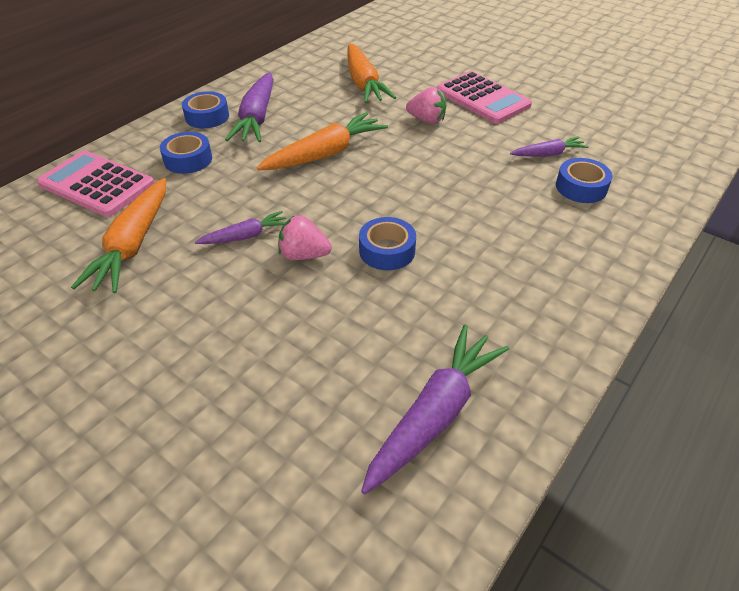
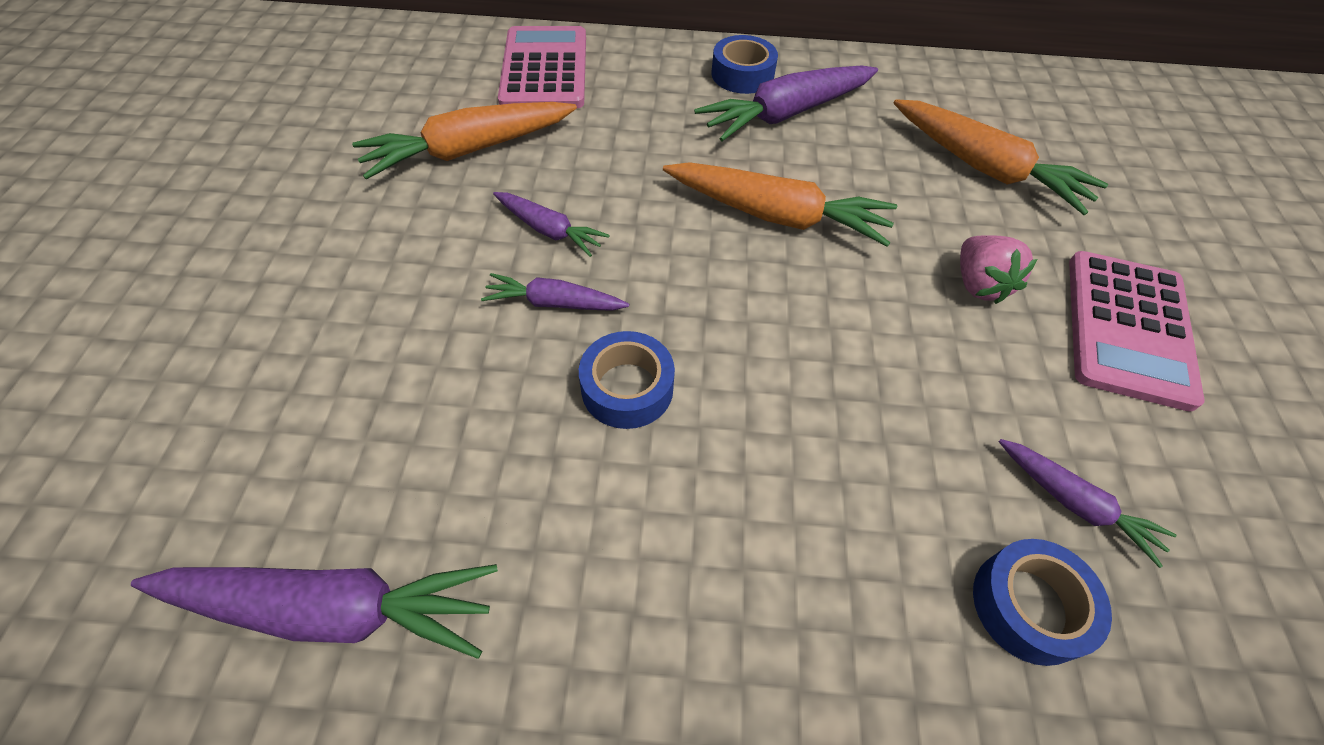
camera: 55 degrees right, 10 degrees up
blue tape [160,132,212,174] -> none
pink strawberry [278,215,332,260] -> purple carrot [481,273,629,311]
orange carrot [347,44,396,103] -> orange carrot turned 90 degrees counterclockwise [893,99,1108,215]

